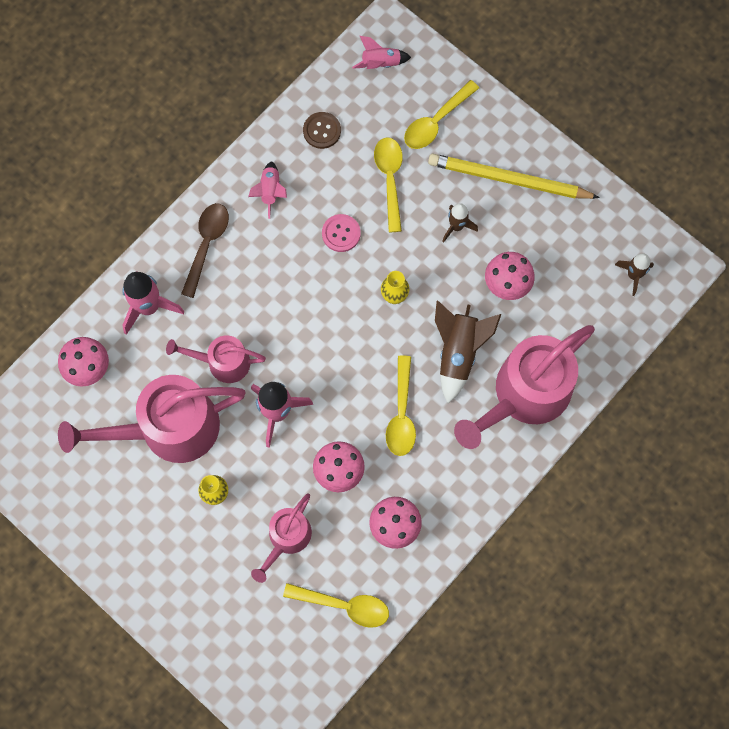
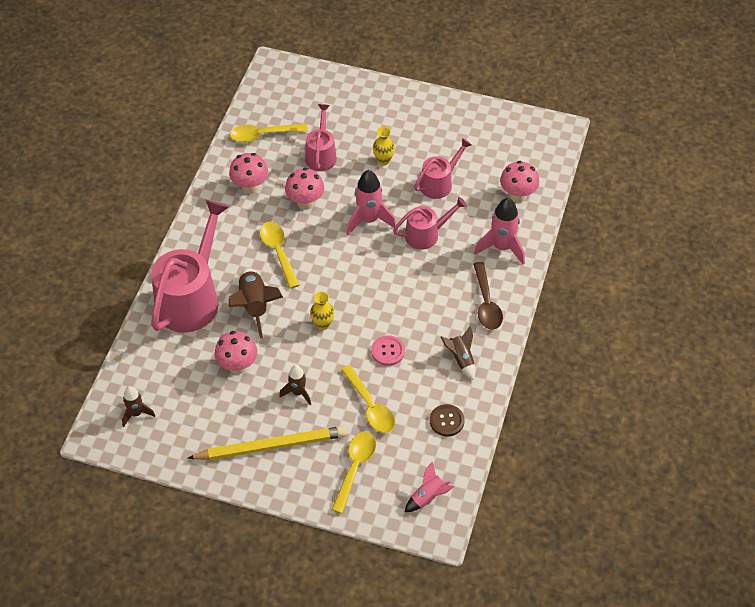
camera: 155 degrees right, 20 degrees down
pink watering can [58,375,246,463] -> pink watering can [414,138,472,199], size x0.54
pink rocket [248,161,287,219] -> brown rocket [441,326,475,380]

